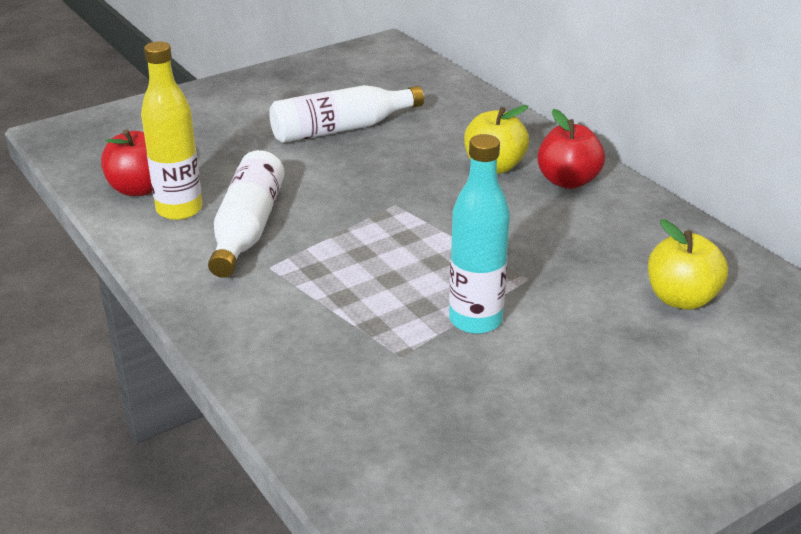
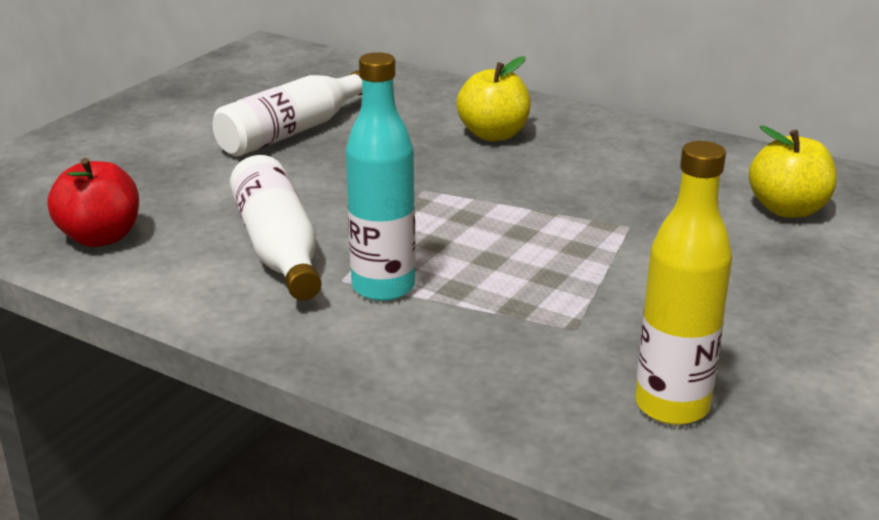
camera: 25 degrees left, 5 degrees down
yellow bottle [141,41,202,220] -> yellow bottle moved to [635,141,732,425]
turquoise bottle [449,134,510,334] -> turquoise bottle moved to [346,52,416,301]
red apple [537,109,605,189] -> none

